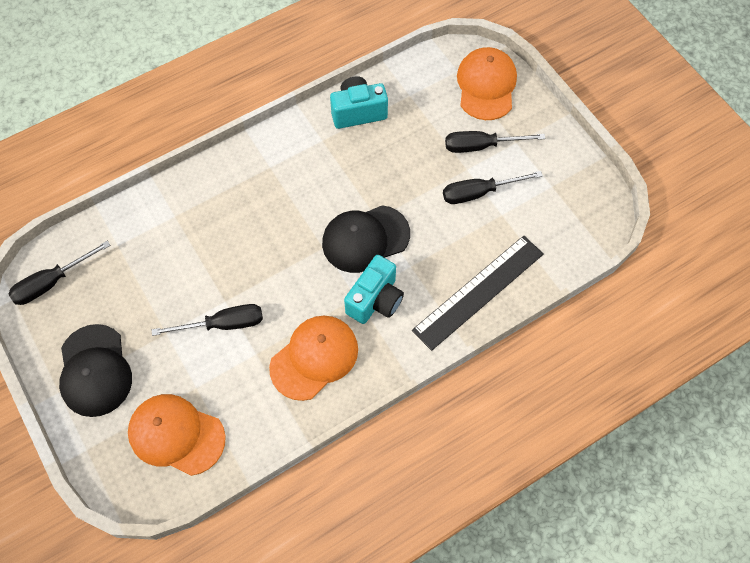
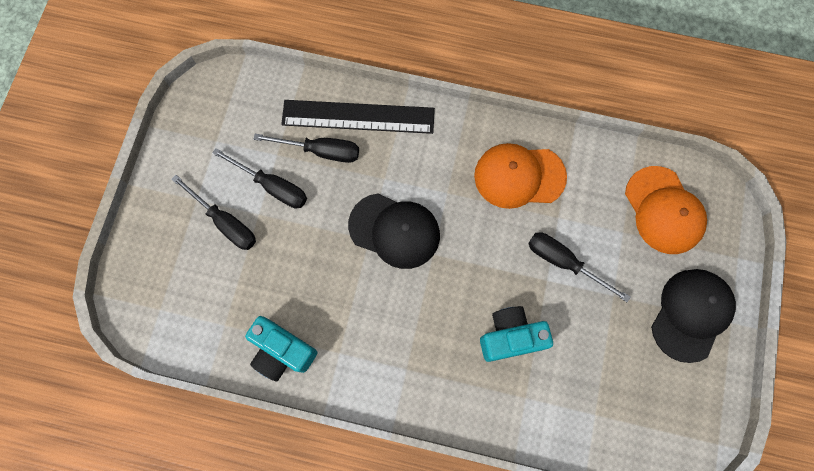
camera: 135 degrees left, 10 degrees up
black screwdriver [8,241,111,305] -> black screwdriver moved to [253,134,359,163]
turquoise camera [344,255,404,324] -> turquoise camera moved to [480,306,553,362]
orange cap [457,47,517,120] -> none

